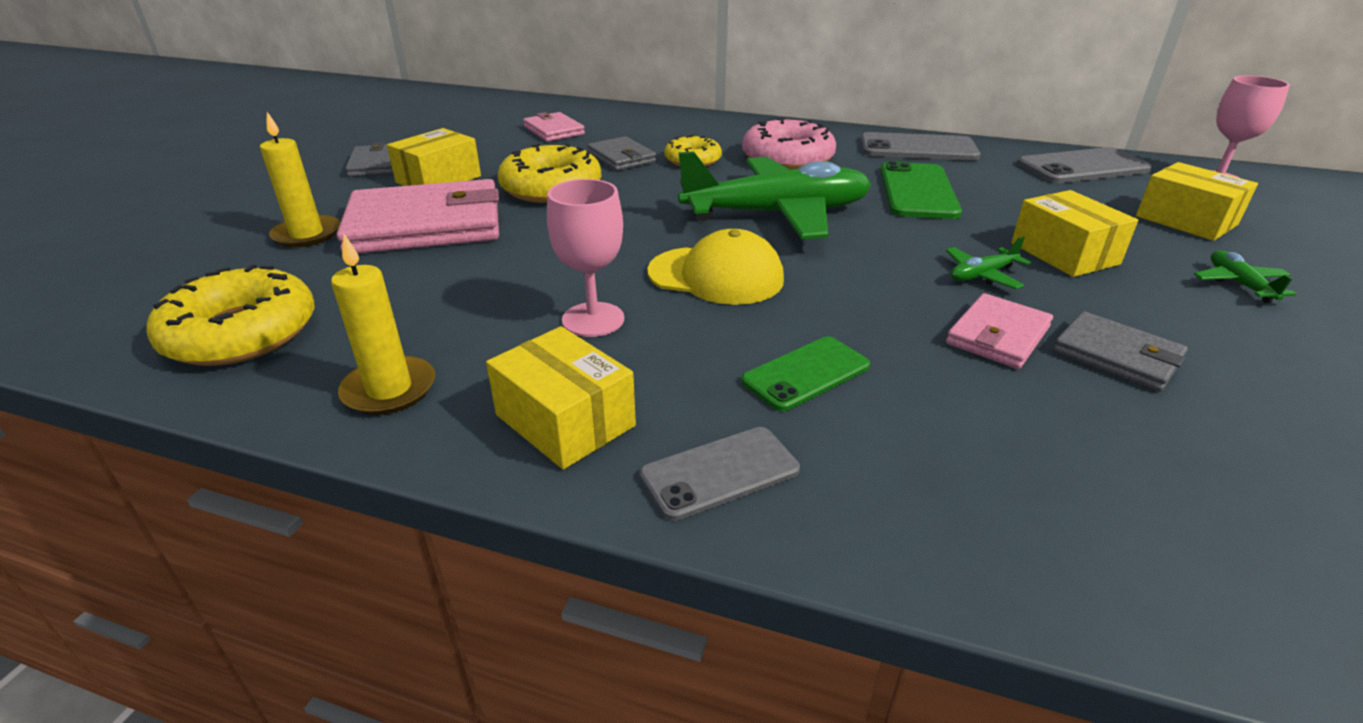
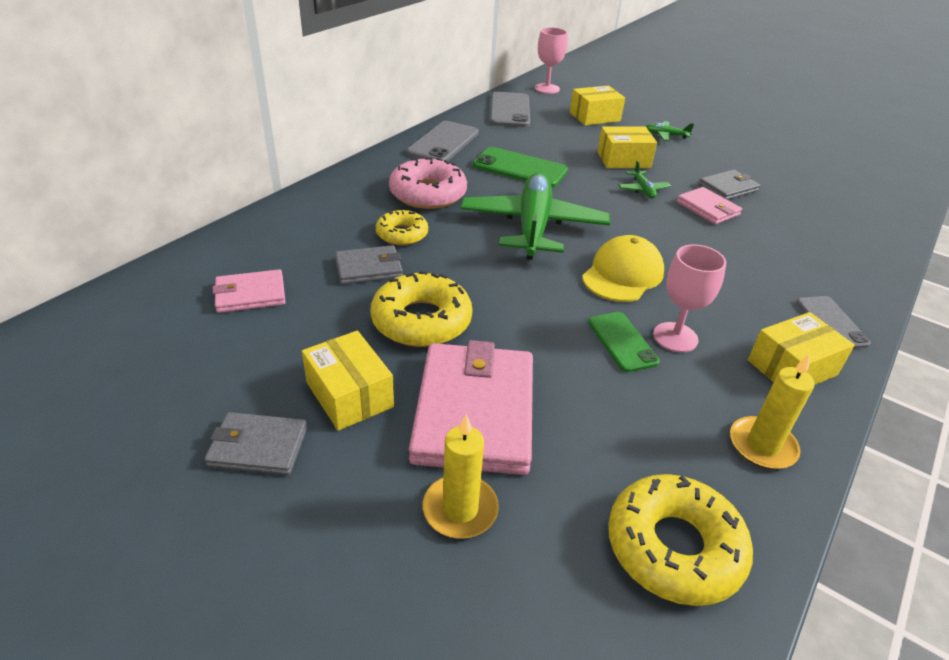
camera: 75 degrees left, 5 degrees up
green phone [741,337,870,411] -> green phone moved to [588,312,660,372]

